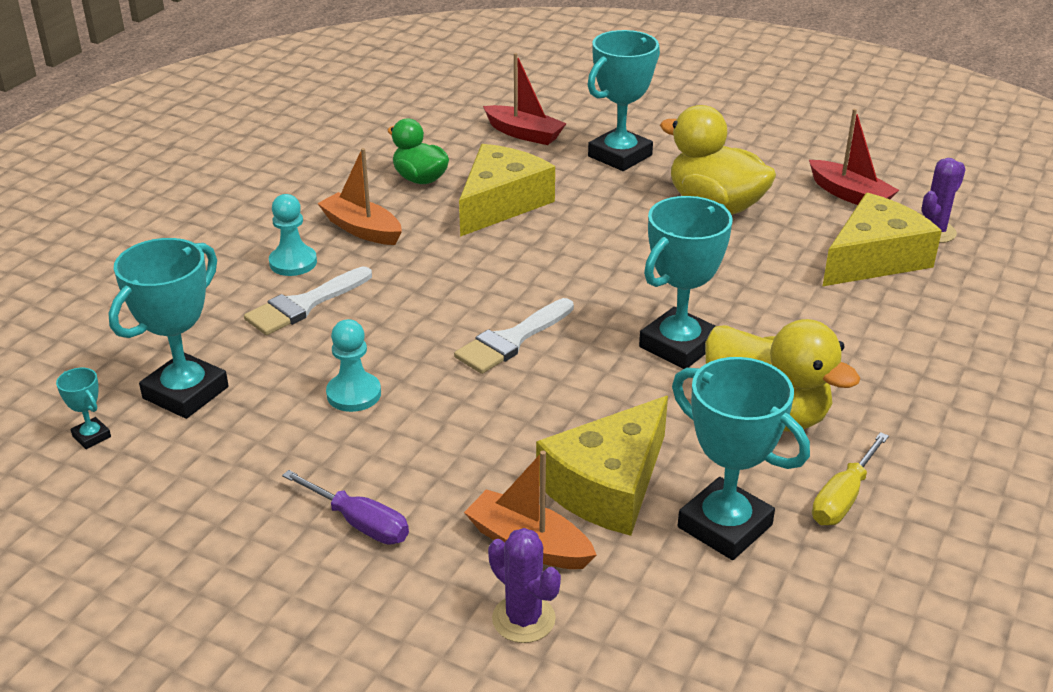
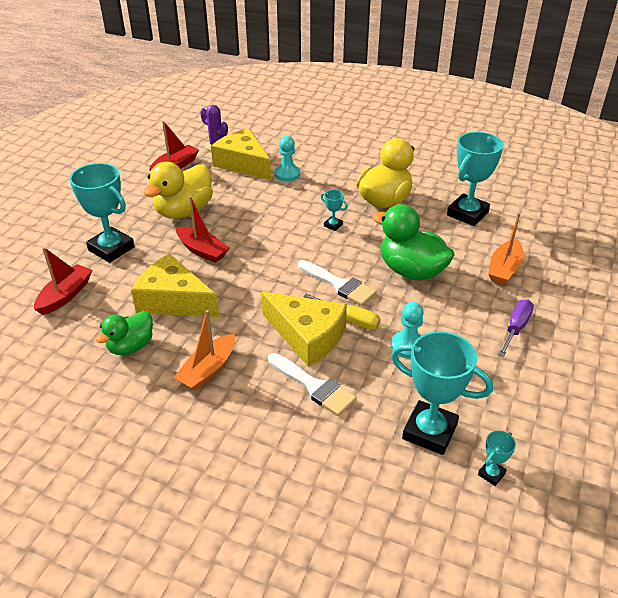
camera: 95 degrees left, 5 degrees up
turquoise pawn [269,194,317,276] -> turquoise pawn moved to [275,136,300,181]
purple cactus [488,528,561,643] -> none
yellow cheese [536,396,668,536] -> yellow cheese moved to [261,292,347,367]
turquoise trophy [639,196,733,369] -> turquoise trophy [321,190,348,231], size x0.44
yellow screwdriver [812,432,889,525] -> yellow screwdriver moved to [304,293,381,330]
none -> red boat [176,196,230,263]
none -> green duck [372,204,455,281]

